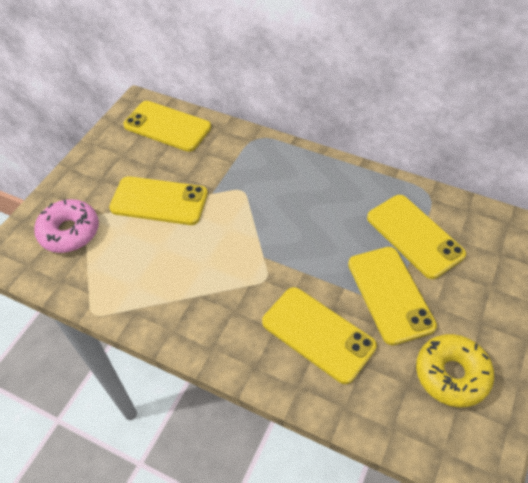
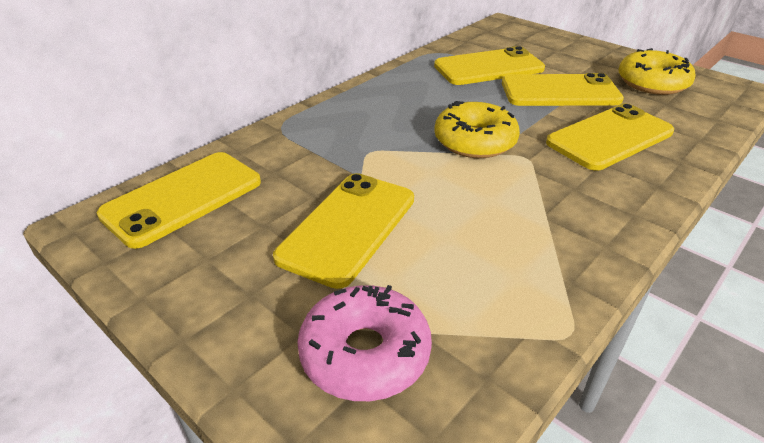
camera: 75 degrees left, 15 degrees down
none -> yellow donut [434,101,520,158]

